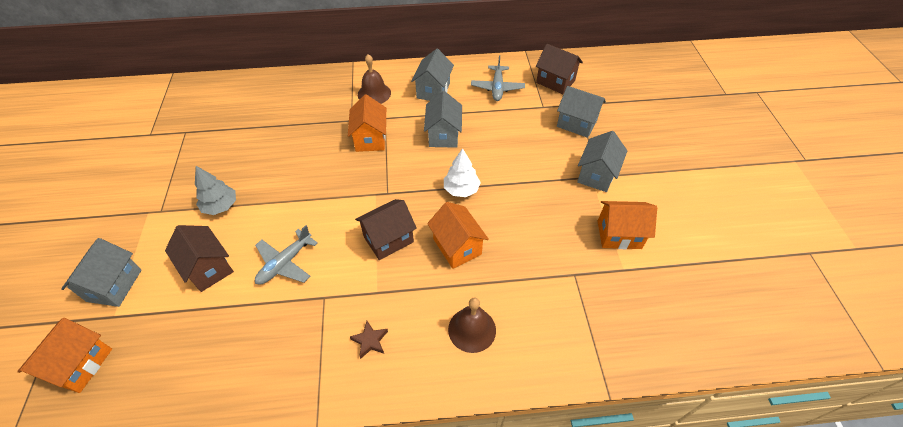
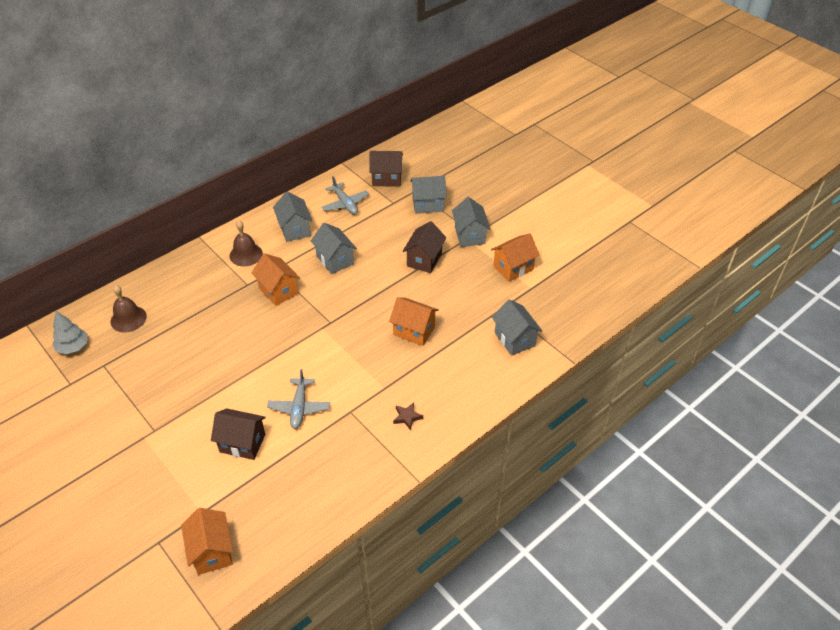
camera: 35 degrees left, 5 degrees down
grey house [61,238,141,307] -> grey house moved to [492,299,542,356]
grey tree [195,166,236,215] -> grey tree moved to [52,311,87,354]
brown house [355,199,417,260] -> brown house moved to [403,221,446,273]
white tree [444,148,481,197] -> none
brown bell [448,297,496,353] -> brown bell moved to [111,285,147,332]

